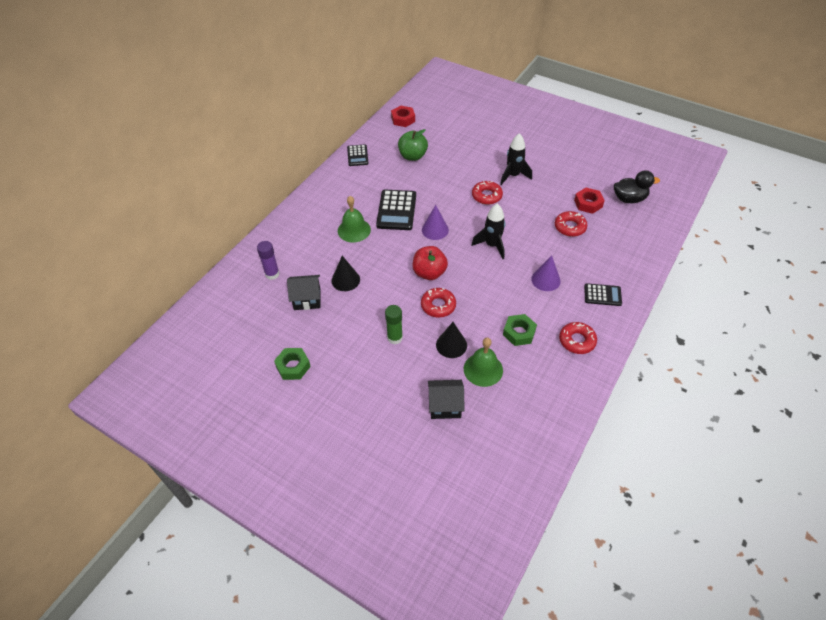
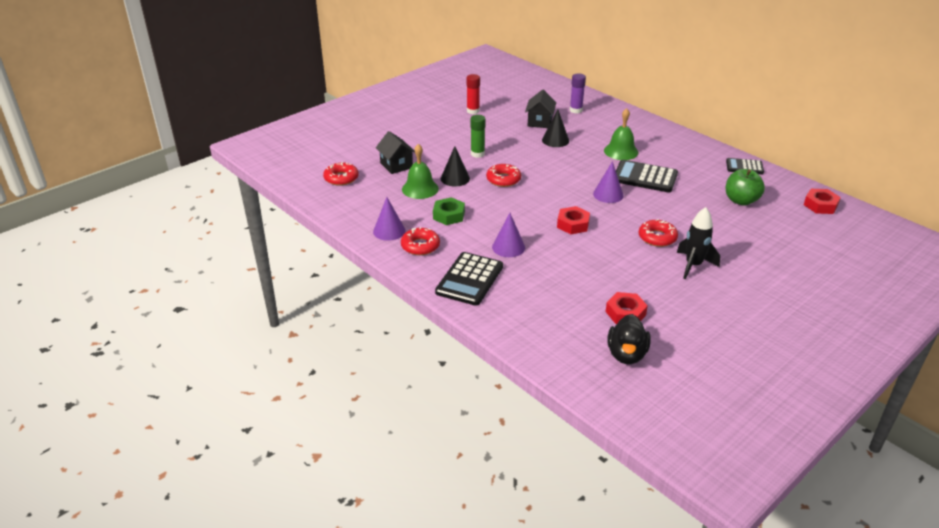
camera: 105 degrees right, 15 degrees down
green nut [274,348,311,380] -> red glue stick [467,74,480,114]
red apple [413,246,448,280] -> none
black house [428,380,465,419] -> black house turned 45 degrees counterclockwise [376,131,415,174]
black rocket [472,204,505,259] -> red nut [557,206,590,234]
red donut [555,211,587,237] -> red donut moved to [323,162,359,186]
black calculator [584,283,622,306] -> black calculator [435,252,503,306], size x1.66
none -> purple cone [373,197,405,241]

